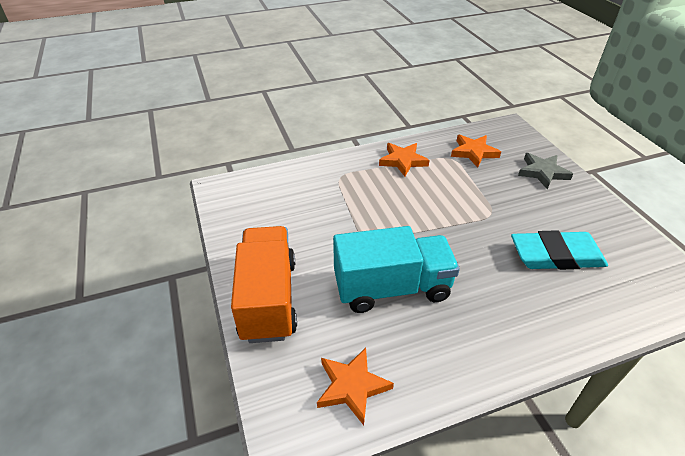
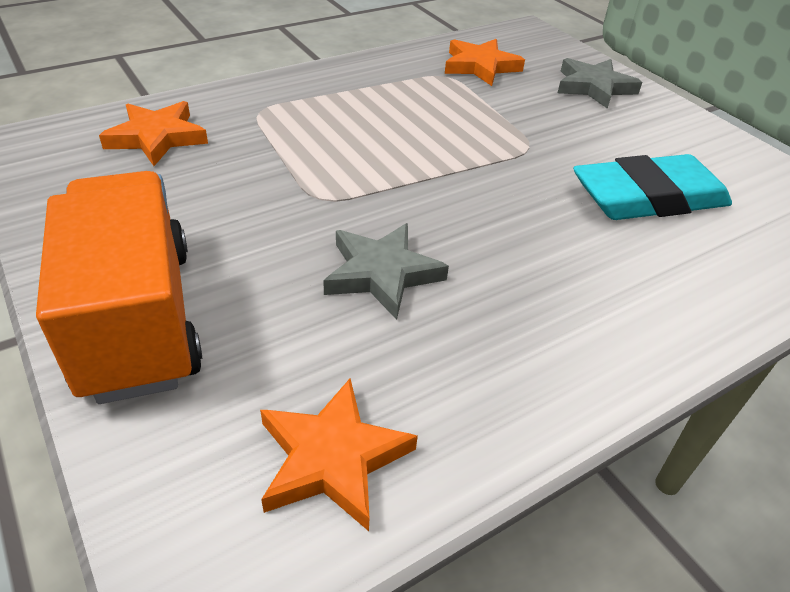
camera: 15 degrees left, 0 degrees up
turquoise truck [333,226,460,313] -> grey star [323,223,449,320]
orange star [379,143,429,177] -> orange star moved to [99,101,208,166]

